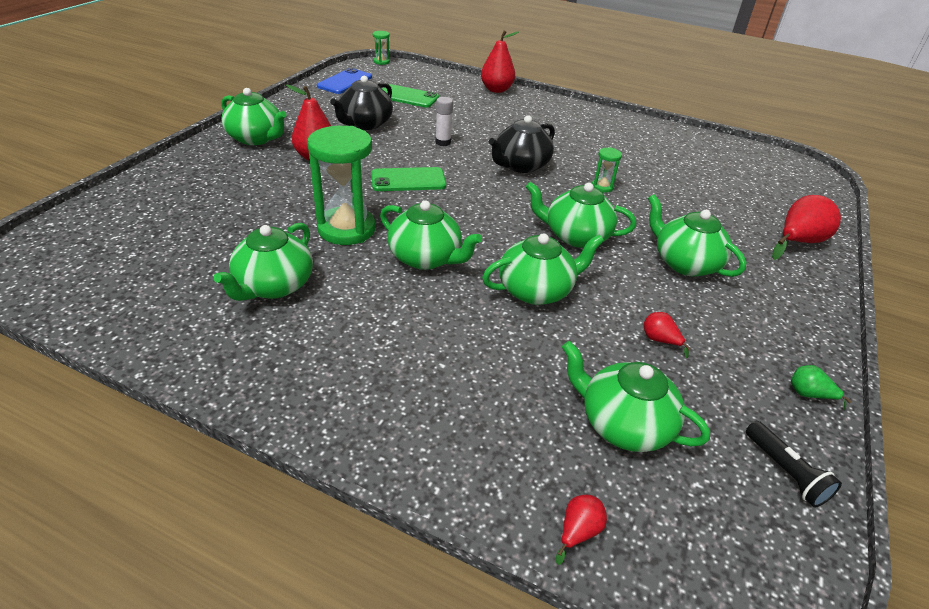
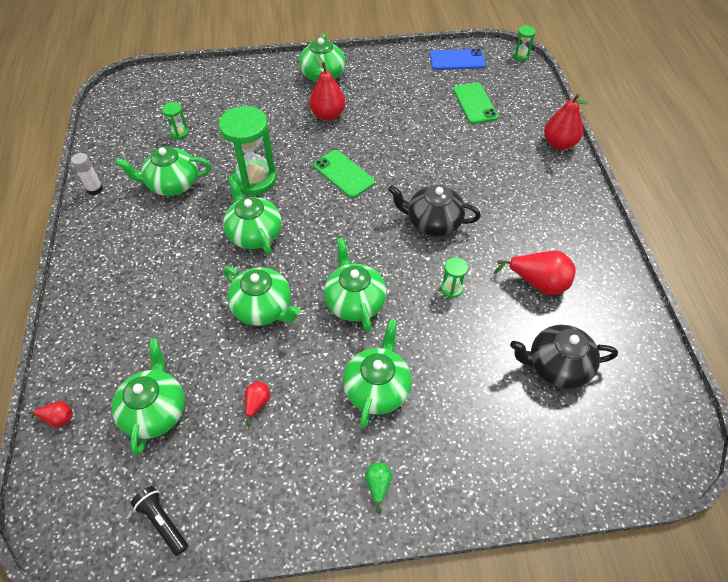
camera: 60 degrees right, 15 degrees up
black teapot [330,76,393,130] -> black teapot moved to [510,325,618,389]
green teapot [380,200,482,270] -> green teapot turned 150 degrees clockwise [223,175,282,255]
white glue stick [435,97,453,146] -> white glue stick moved to [71,153,103,195]
black flashlight [746,421,842,508] -> black flashlight turned 105 degrees clockwise [131,486,188,556]
red pear [772,195,841,260] -> red pear moved to [494,251,576,295]
green pear [791,365,852,410] -> green pear moved to [365,463,392,515]
none -> green hourglass [162,102,189,140]

